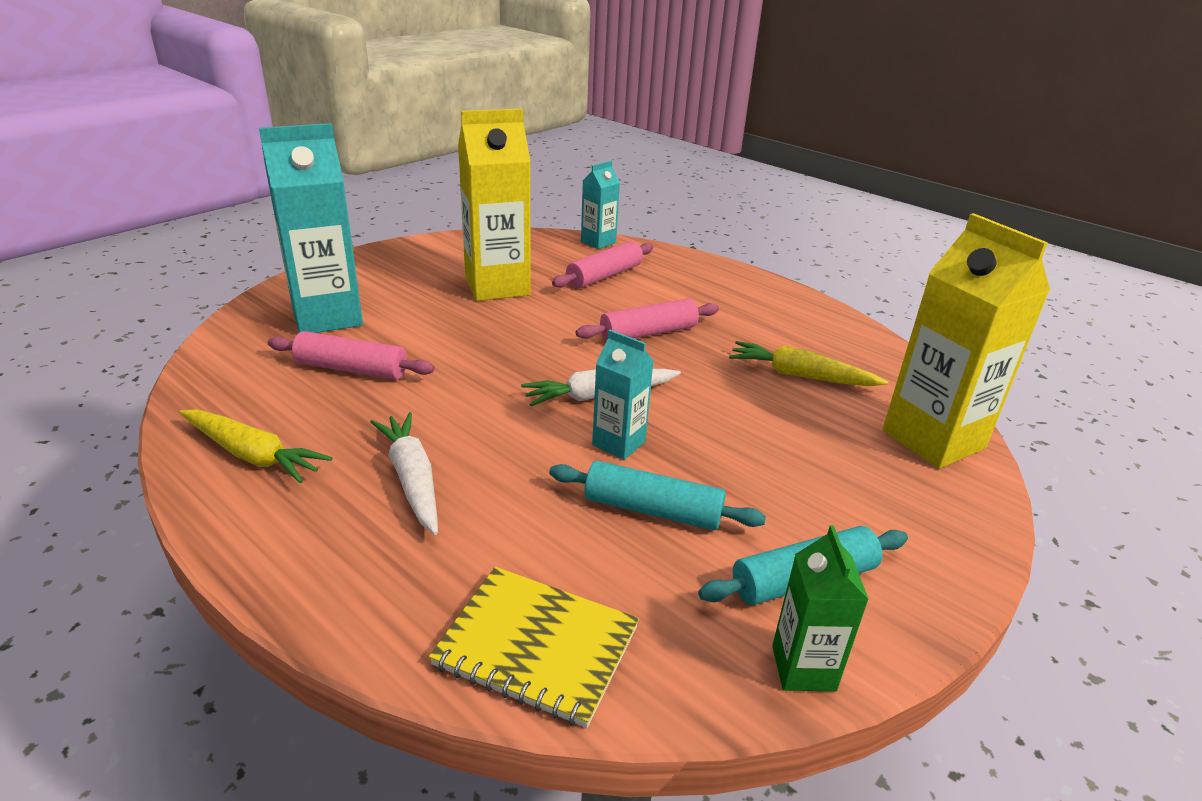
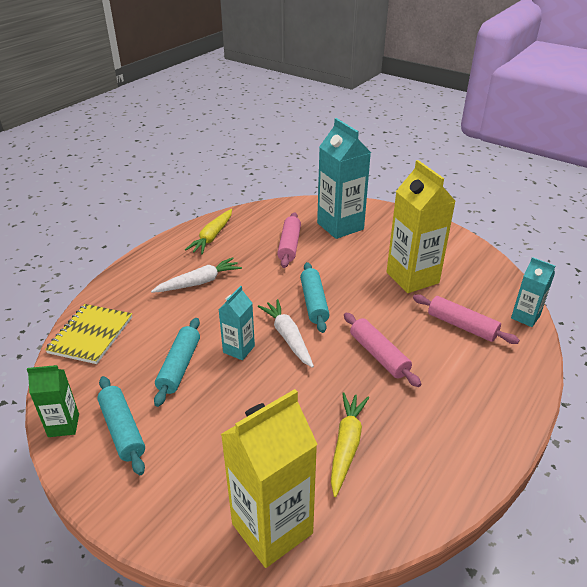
camera: 85 degrees right, 5 degrees up
none -> turquoise rolling pin [300,262,330,333]

